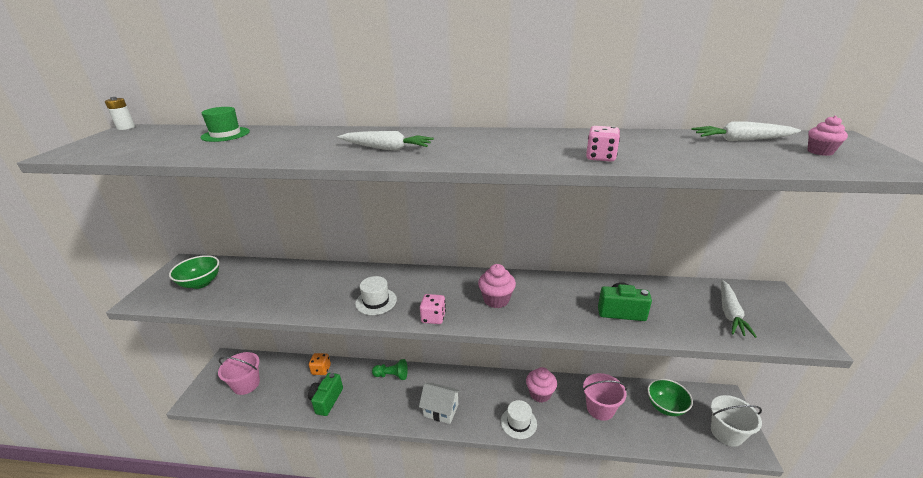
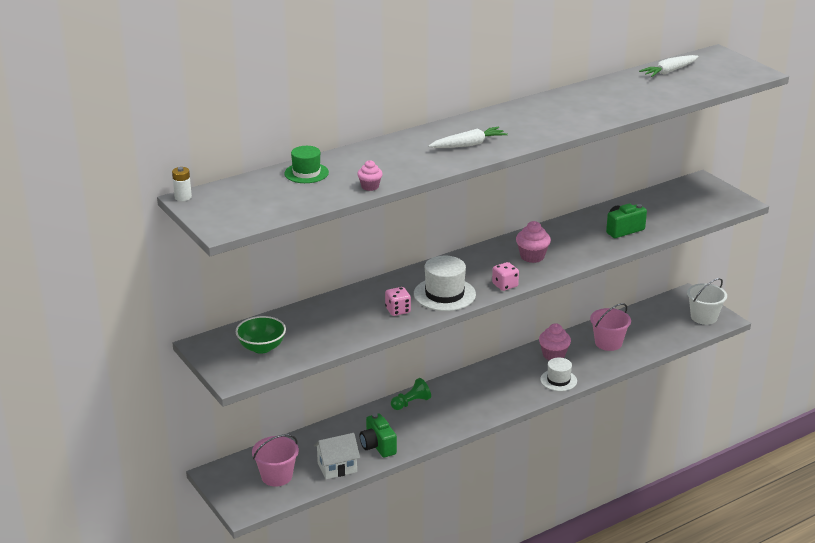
camera: 40 degrees left, 0 degrees up
orange dice [309,353,331,375] -> none
white hat [355,276,397,315] -> white hat [414,256,476,311], size x1.54
white house [419,383,461,424] -> white house moved to [314,433,360,479]
pink dice [586,126,620,162] -> pink dice moved to [385,287,411,316]
green bowl [648,379,693,416] -> none
white carrot [721,280,757,338] -> none
pink cupcake [808,116,848,156] -> pink cupcake moved to [357,160,383,191]

